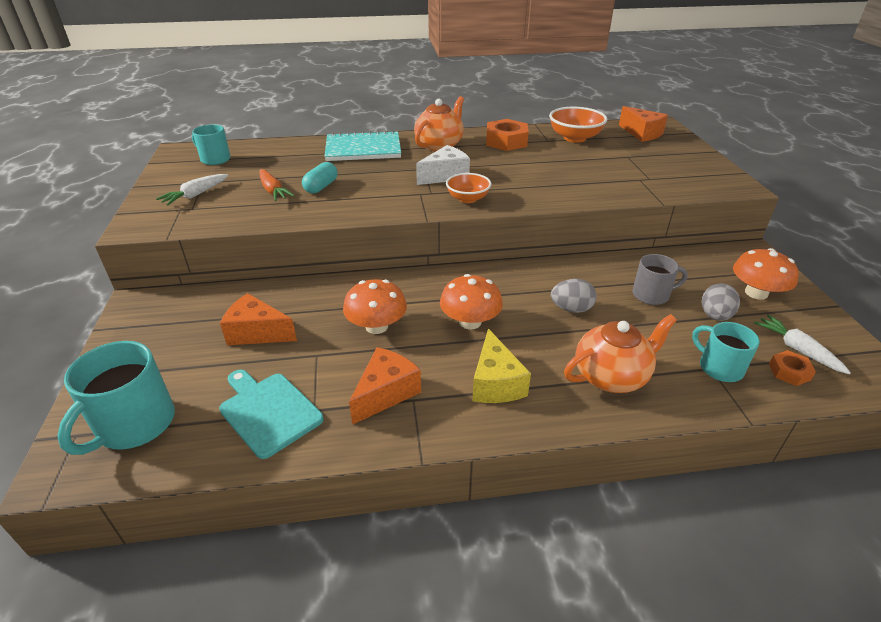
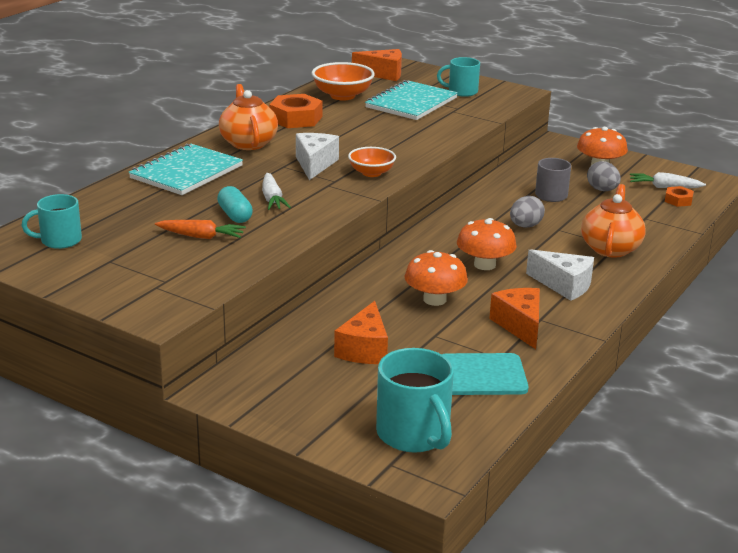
camera: 50 degrees left, 10 degrees down
white carrot [156,174,228,205] -> white carrot moved to [262,173,291,210]
orange cheese [220,293,297,345] -> orange cheese turned 45 degrees counterclockwise [334,301,388,364]
yellow cheese [472,329,531,403] -> white cheese [526,249,594,301]
turquoise mug [692,322,760,382] -> turquoise mug moved to [437,57,480,97]
none -> turquoise notebook [365,80,458,120]

